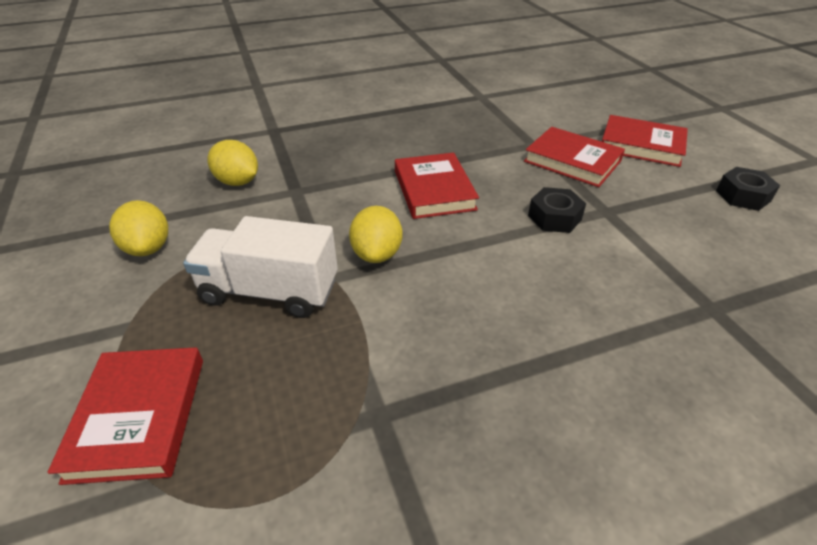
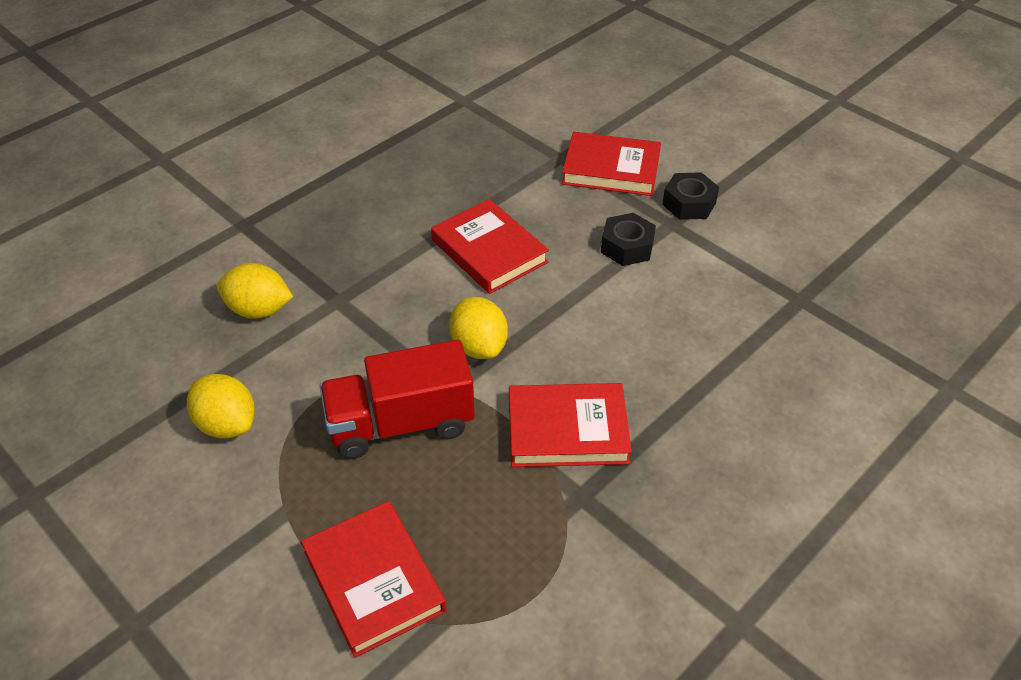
camera: 25 degrees left, 5 degrees up
white truck [183,216,338,318] -> red truck [320,340,475,459]
red book [602,115,688,167] -> red book moved to [509,383,632,467]
black nut [716,167,780,211] -> black nut moved to [662,172,719,220]

